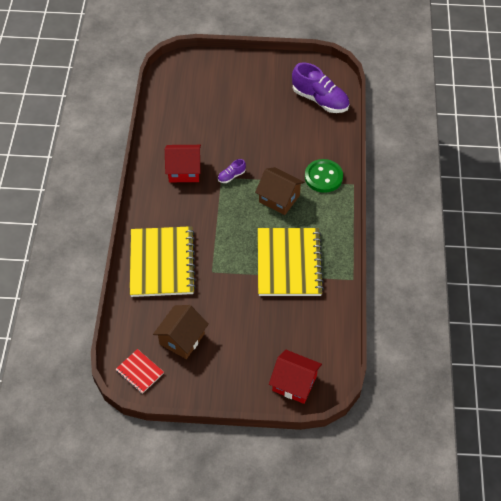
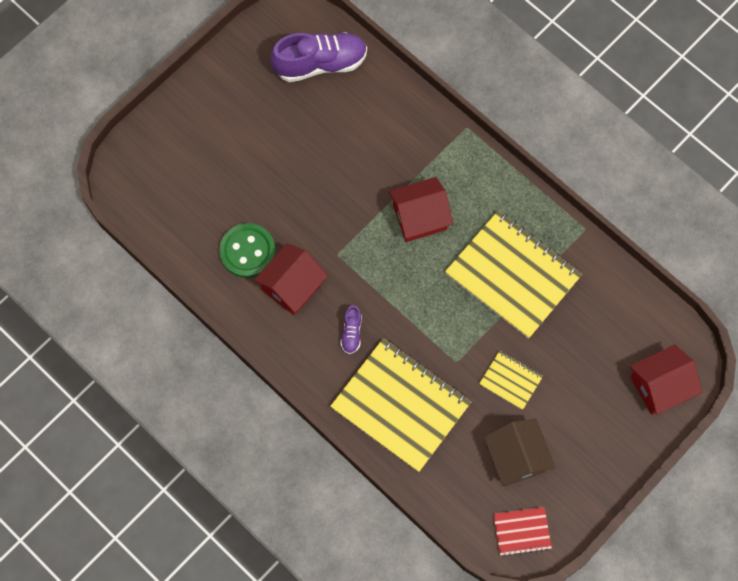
camera: 50 degrees left, 15 degrees up
purple shoe [218,159,246,183] -> purple shoe moved to [340,305,362,354]
brown house [255,167,305,215] -> red house [389,177,453,242]
green button [305,159,343,193] -> green button moved to [219,223,276,278]
none -> yellow notebook [479,351,543,410]

